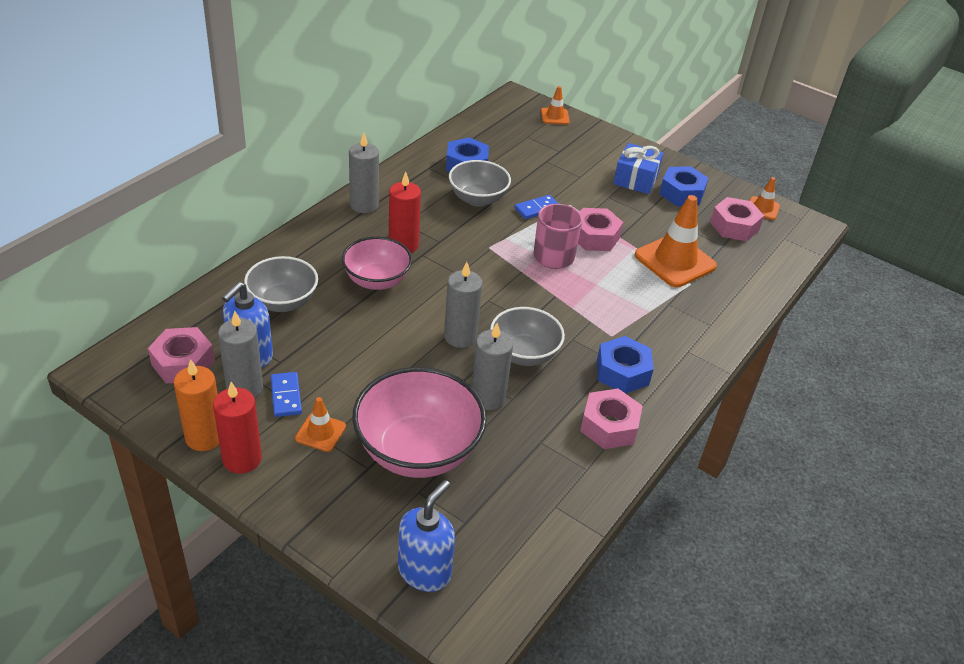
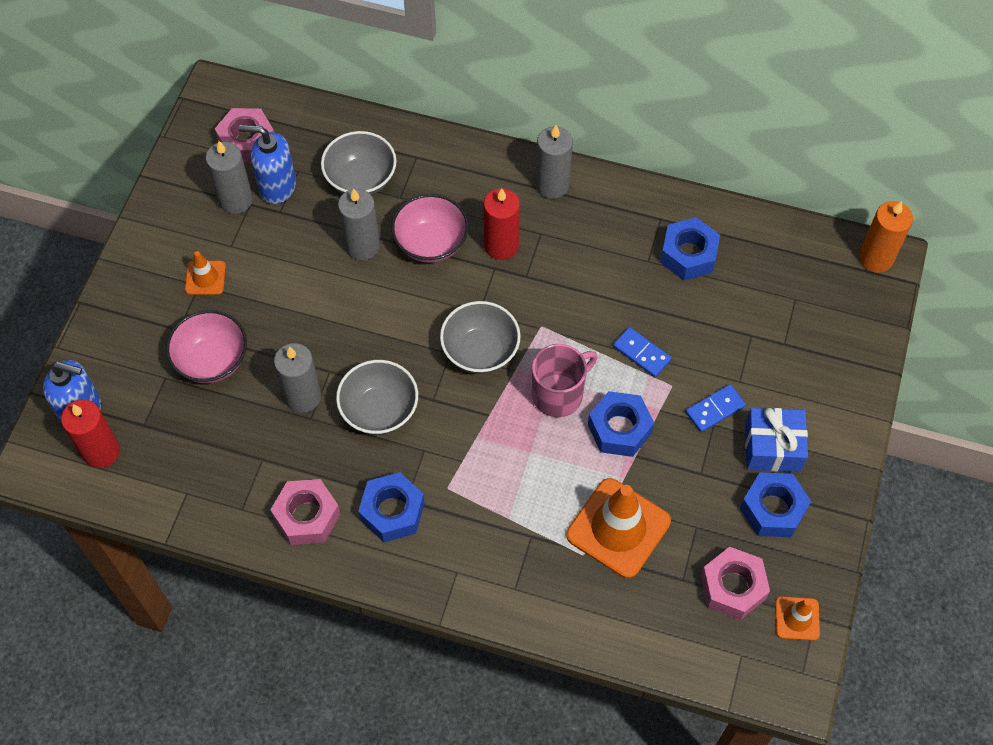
camera: 75 degrees right, 20 degrees up
orange candle [174,359,219,451] -> orange candle moved to [859,201,913,273]
red candle [213,382,262,474] -> red candle moved to [61,400,120,468]
blue domino [271,372,302,417] -> blue domino moved to [686,384,746,432]
pink bowl [352,367,487,478] -> pink bowl [166,310,247,383], size x0.63
grey candle [444,262,483,348] -> grey candle moved to [338,189,380,260]
grey bowl [449,160,511,207] -> grey bowl moved to [440,301,521,374]
orange traffic cone [541,86,570,124] -> none
pink nut [578,208,623,251] -> blue nut [588,391,654,457]

